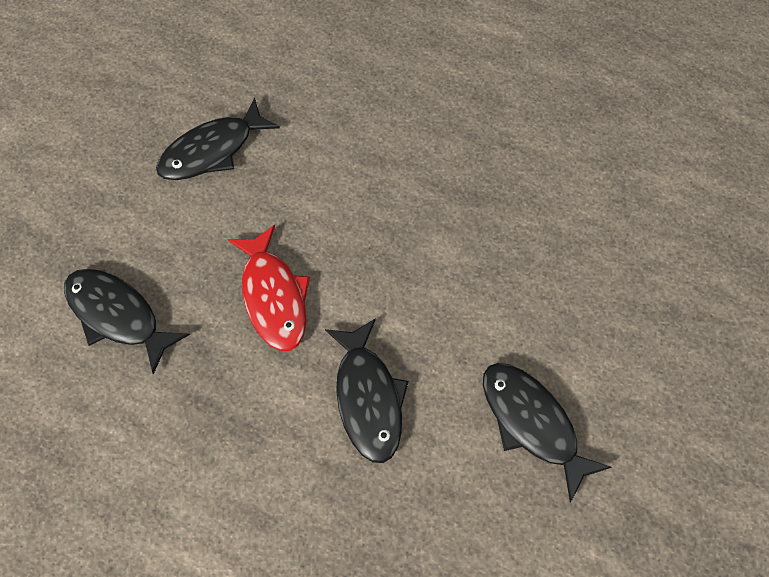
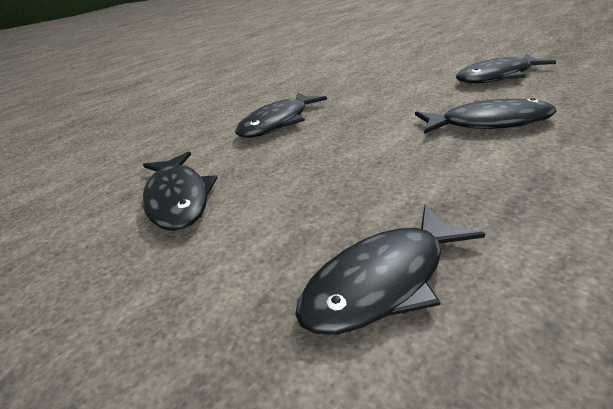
camera: 70 degrees left, 30 degrees down
red fish [228,225,310,351] -> none
none -> black fish [235,92,327,138]

